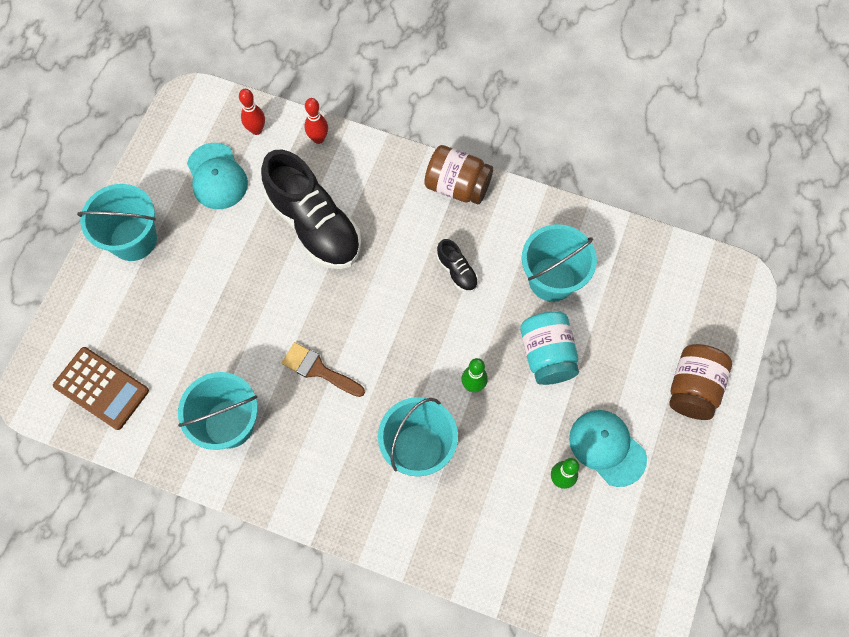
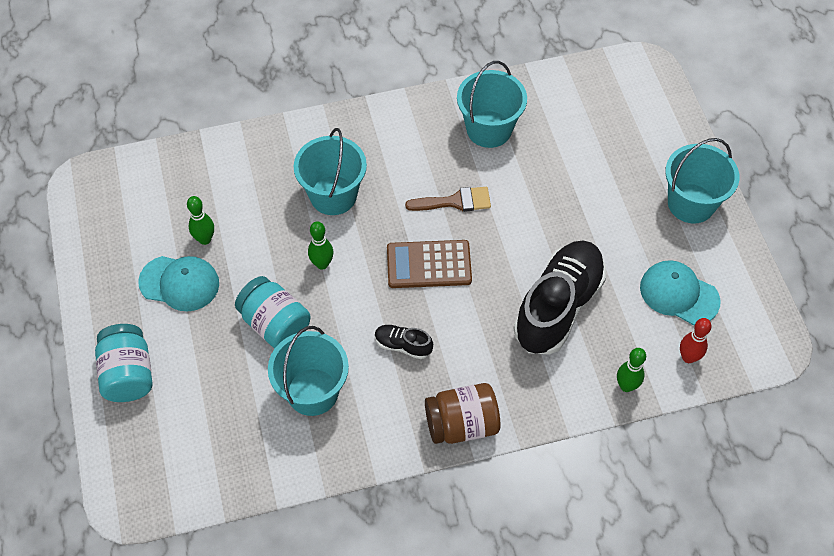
camera: 145 degrees right, 10 degrees down
brown calculator [53,347,149,430] -> brown calculator moved to [387,240,472,288]
black shoe [261,150,361,269] -> black shoe turned 105 degrees clockwise [514,241,606,355]
red bowling pin [304,98,328,144] -> green bowling pin [617,348,646,392]
brown jar [669,344,732,420] -> turquoise jar [95,324,152,402]

